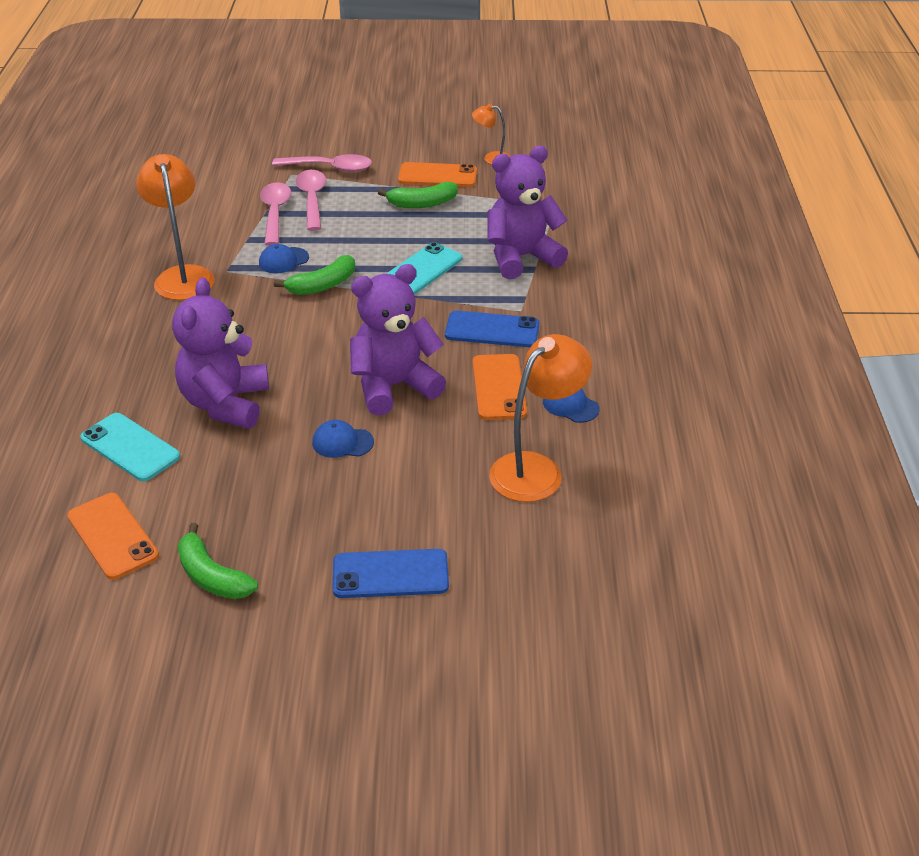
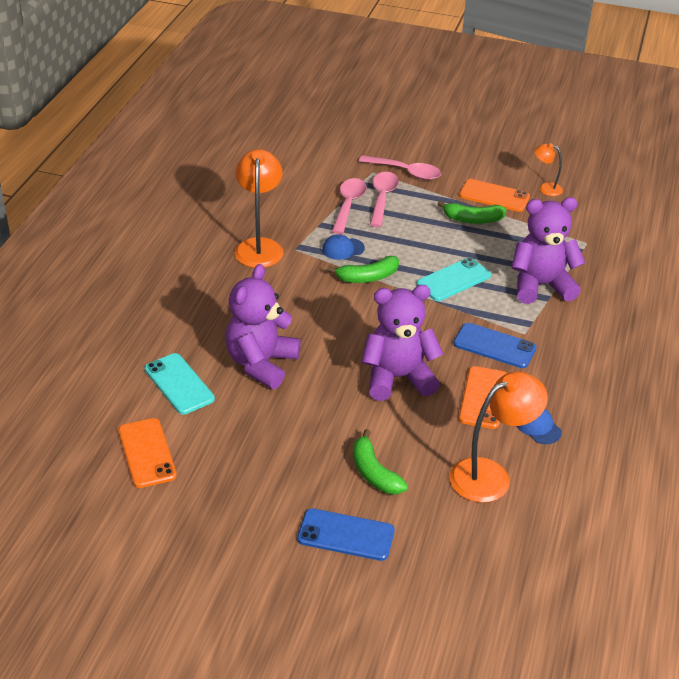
camera: 15 degrees right, 0 degrees up
green banana [177,523,258,599] -> green banana moved to [353,429,408,494]
blue cap [312,420,374,458] -> none

